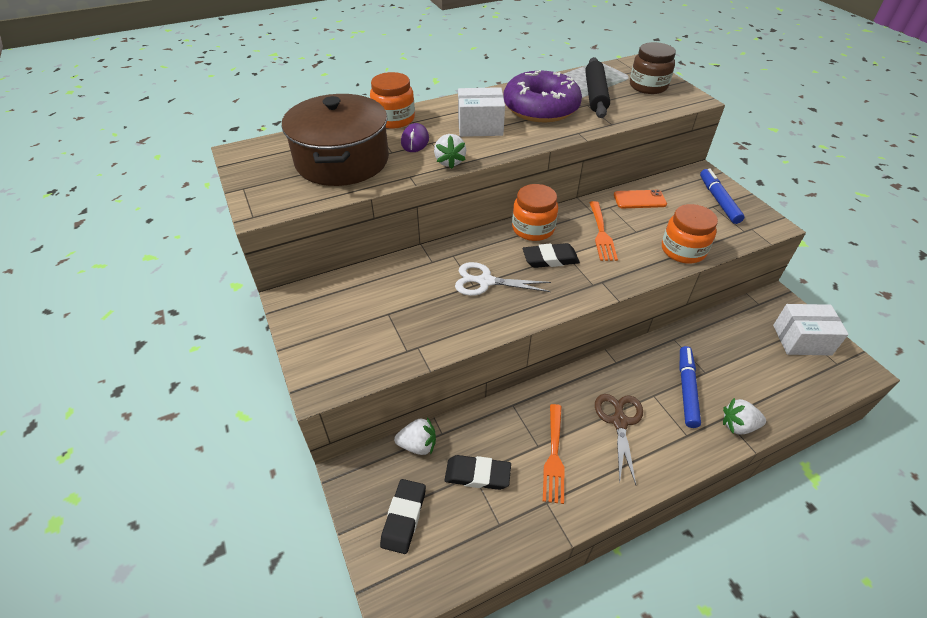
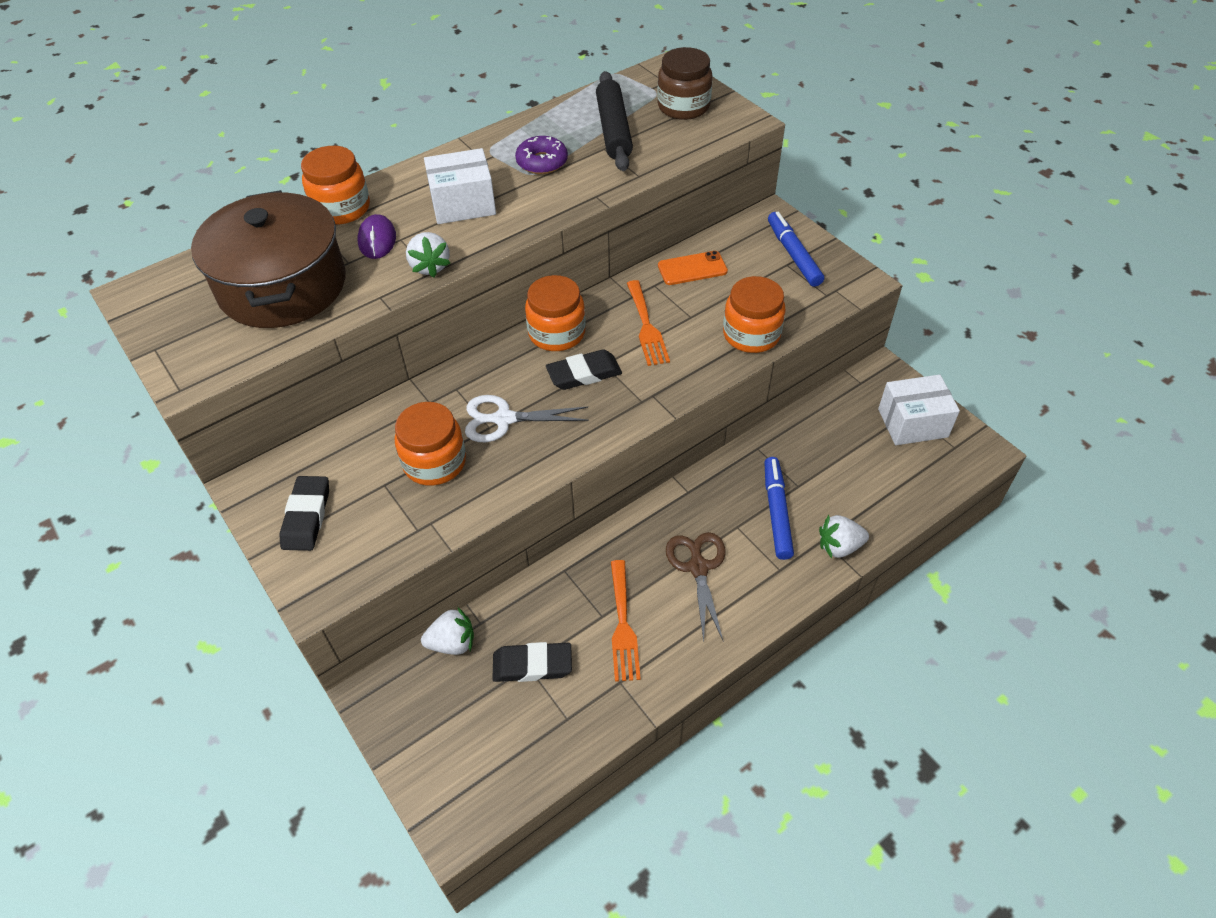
camera: 10 degrees left, 5 degrees up
black eraser [380,479,426,554] -> black eraser moved to [279,476,329,551]
purple donut [504,70,582,122] -> purple donut [515,136,568,174], size x0.49
none -> orange jar [395,402,466,486]

